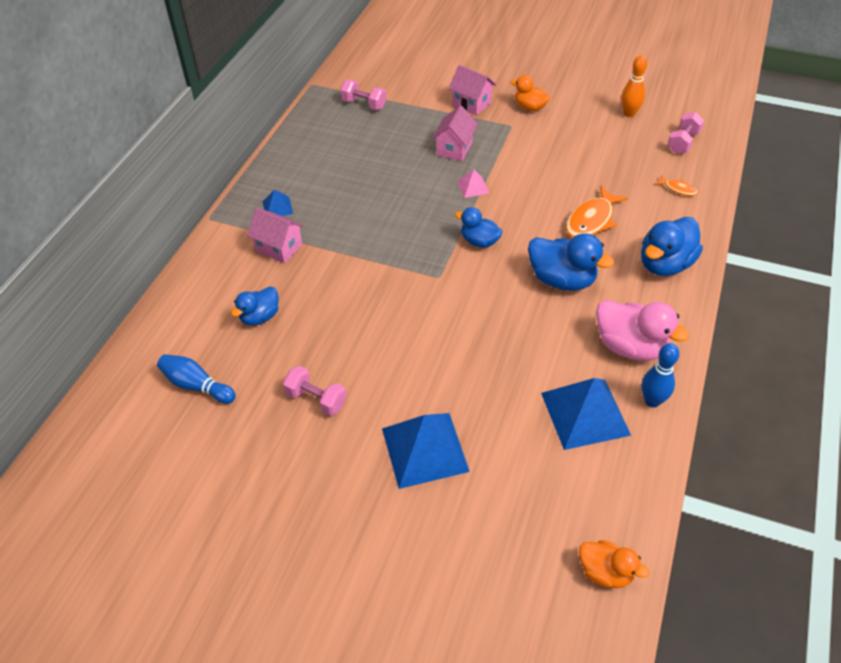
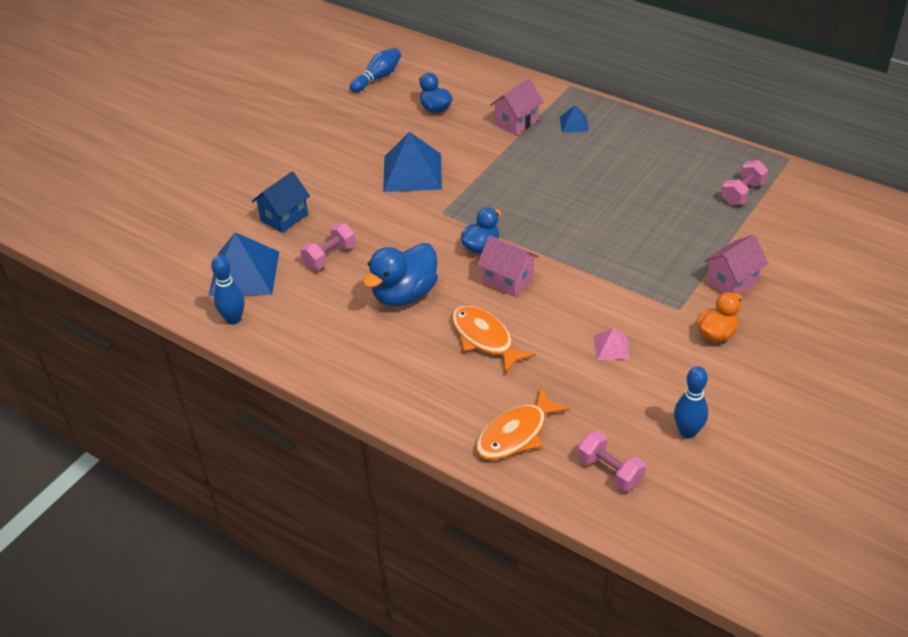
camera: 105 degrees right, 5 degrees down
pink dumbbell [283,366,346,416] -> pink dumbbell moved to [300,223,356,270]
blue pyramid [382,413,470,489] -> blue pyramid moved to [383,132,442,192]
pink house [432,105,478,161] -> pink house moved to [477,235,538,297]
pink pyramid [457,169,489,198] -> pink pyramid moved to [594,327,630,360]
orange duck [579,540,649,588] -> none
pink duck [596,300,689,361] -> none
orange bowling pin [621,55,647,117] -> blue bowling pin [674,366,708,439]
blue duck [641,217,703,276] -> none
orange fish [655,175,698,196] -> orange fish [476,387,570,460], size x1.96
none -> blue house [252,171,310,233]

